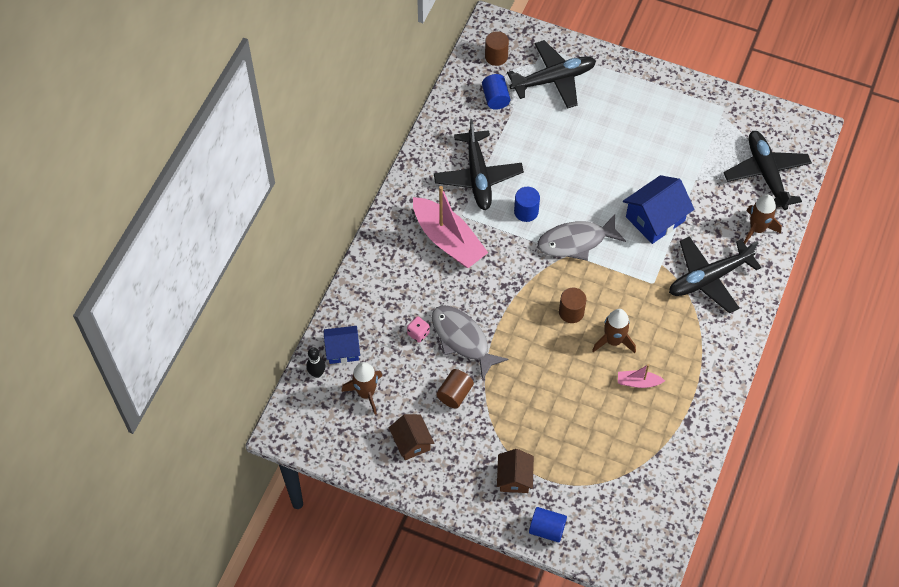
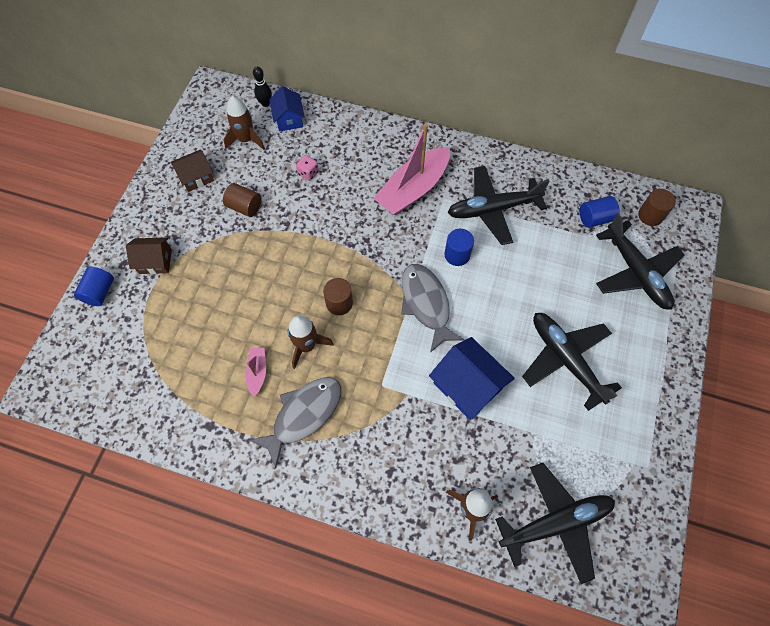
camera: 85 degrees right, 5 degrees up
grey fish [432,305,509,380] -> grey fish moved to [249,378,342,469]
black plane [669,236,762,313] -> black plane moved to [522,313,622,411]

